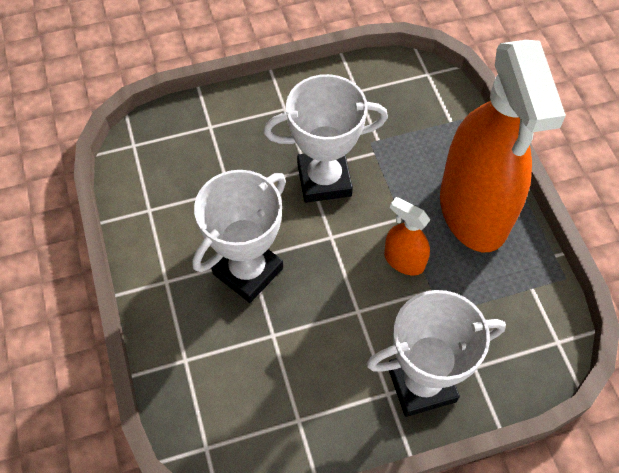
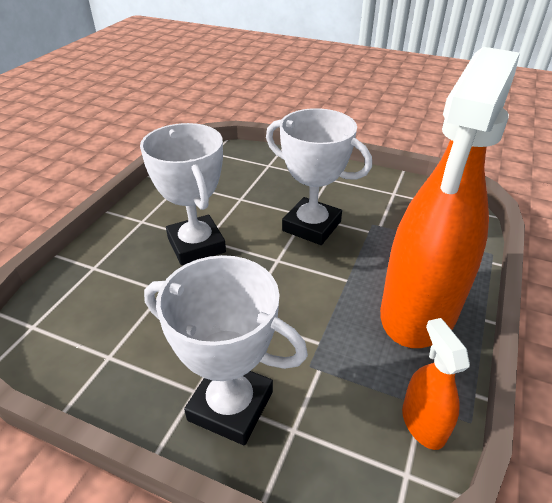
camera: 40 degrees right, 20 degrees down
white trophy [192,170,286,303] -> white trophy turned 75 degrees clockwise [140,123,226,265]
orange spray bottle [384,197,430,275] -> orange spray bottle moved to [402,318,470,450]

